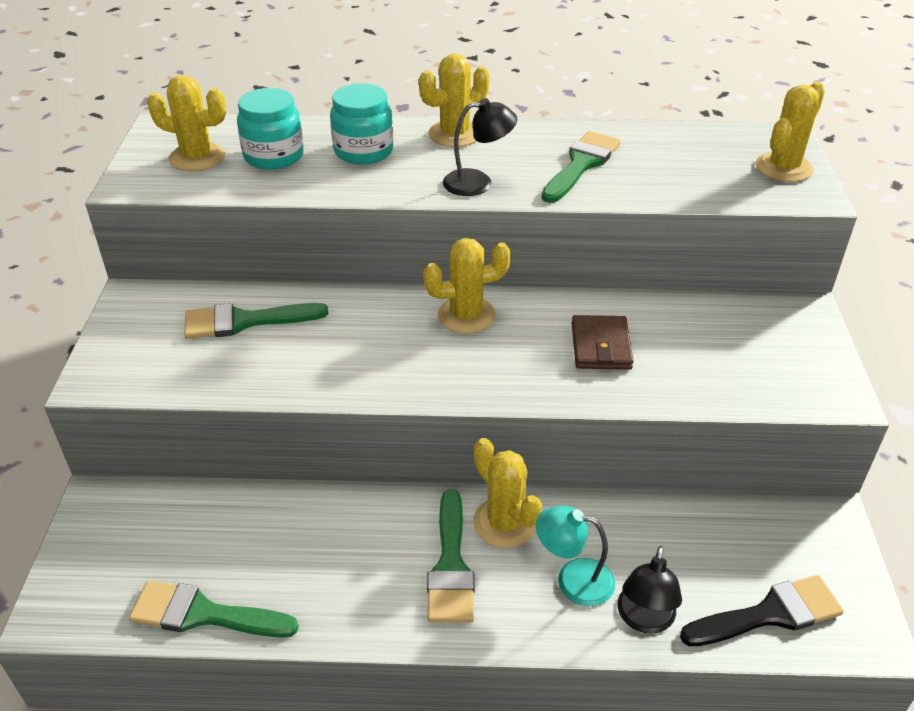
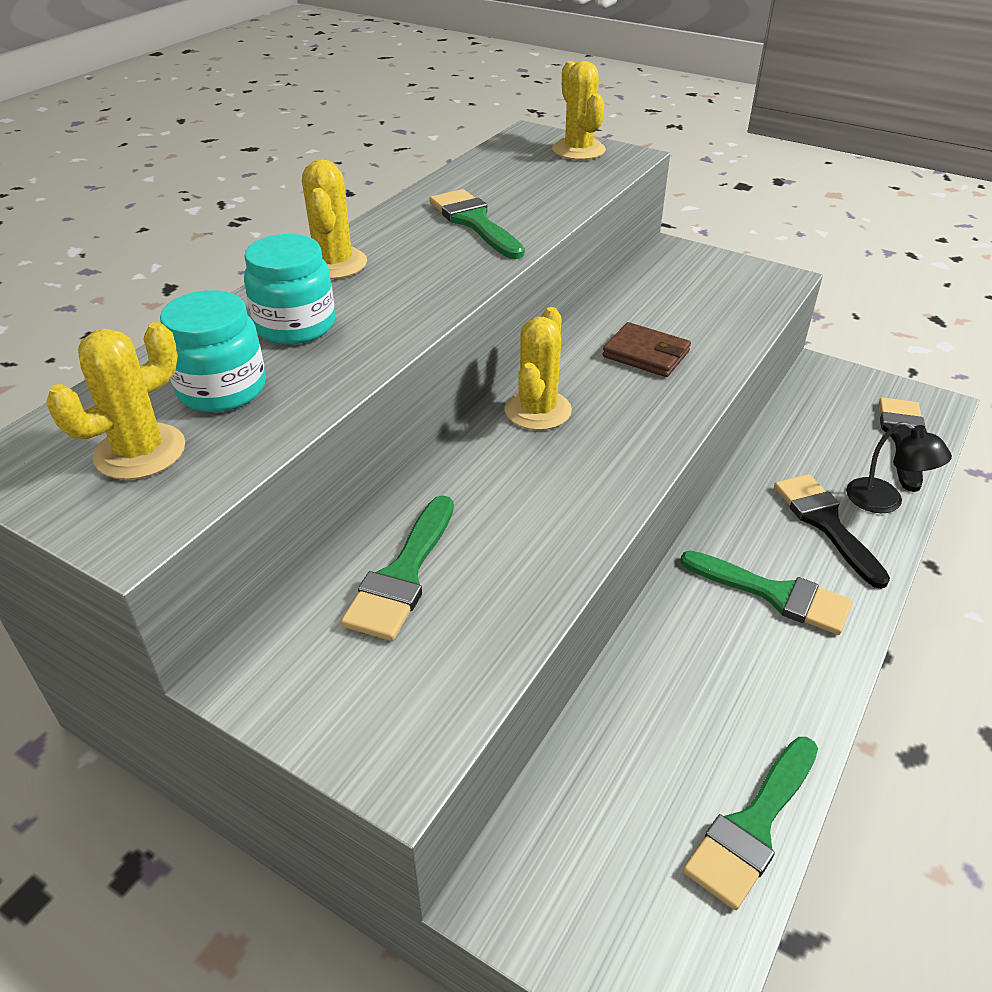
camera: 60 degrees left, 0 degrees up
black lamp [443,98,517,196] -> none
yellow cactus [473,438,542,548] -> none
turquoise lamp [536,506,615,606] -> black brush [774,474,890,589]

